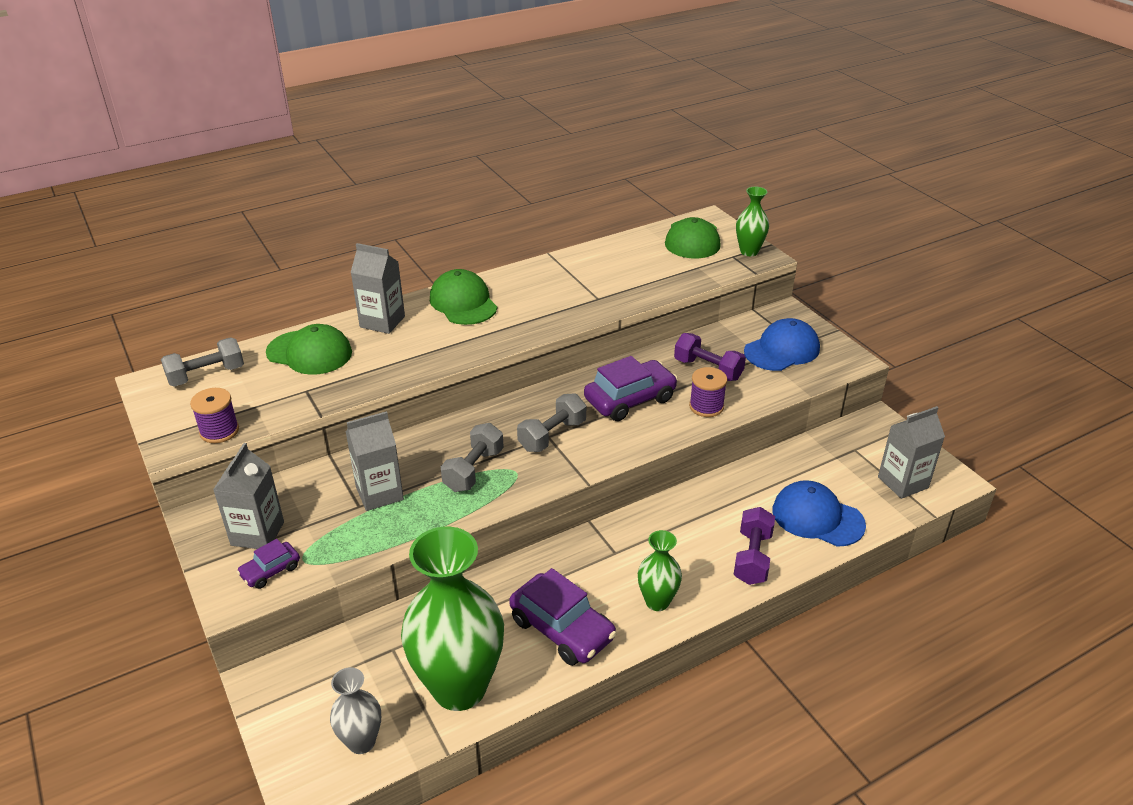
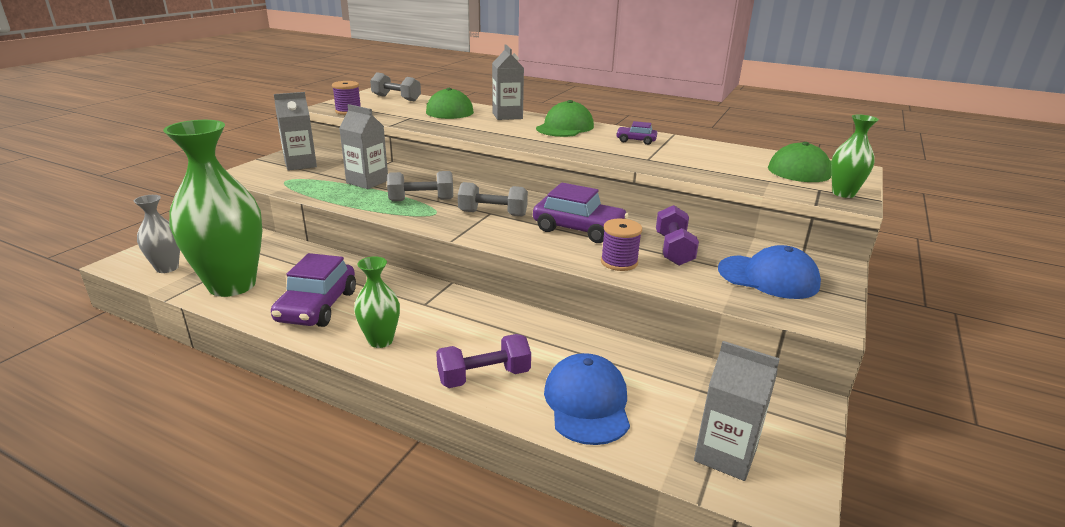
camera: 55 degrees right, 10 degrees down
purple car [237,539,300,589] -> purple car moved to [616,121,657,145]

